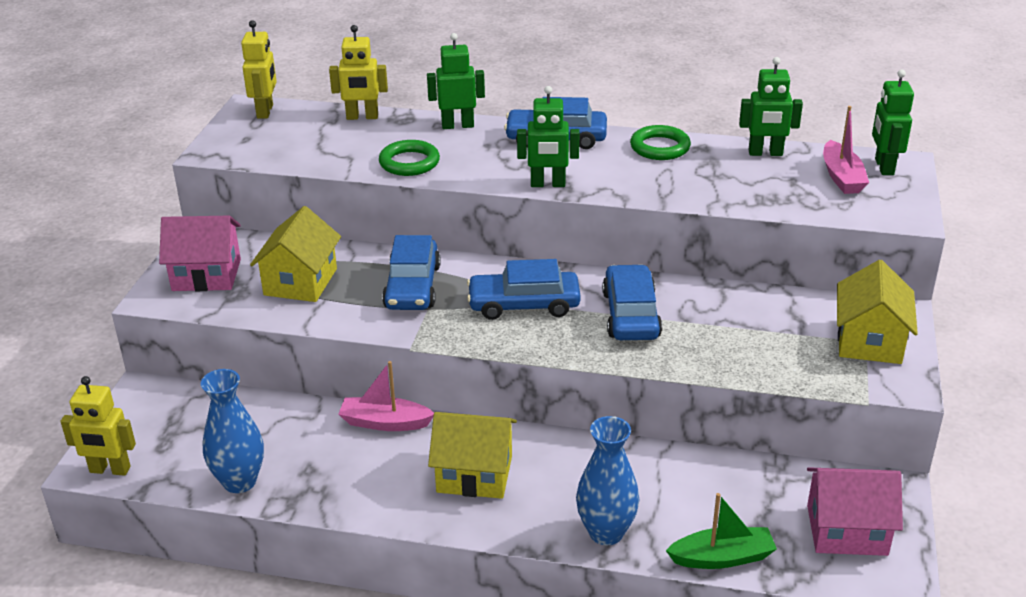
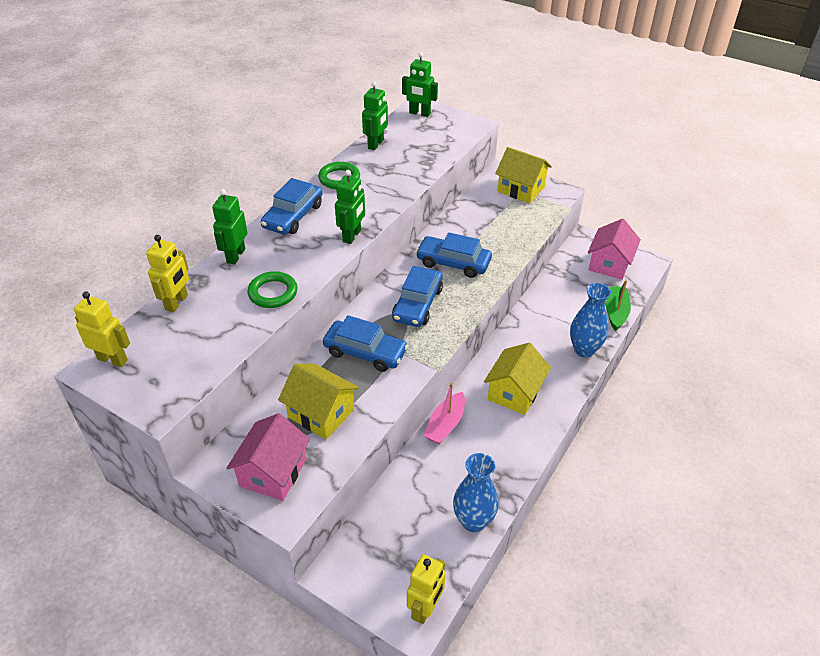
camera: 70 degrees left, 10 degrees up
pink boat [823,106,869,194] -> none

